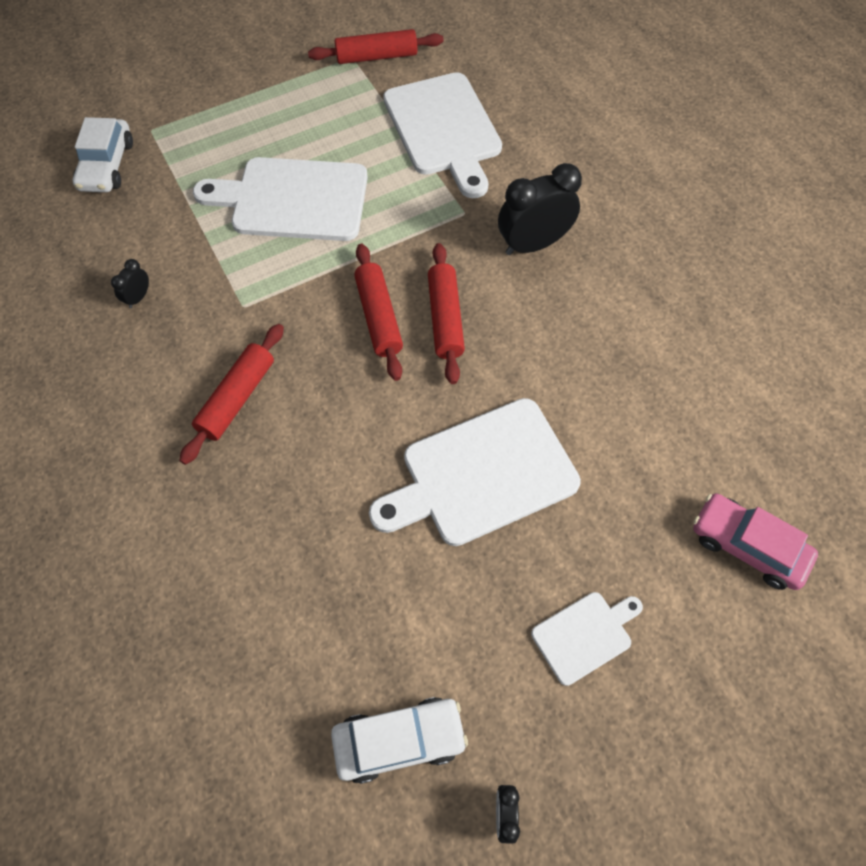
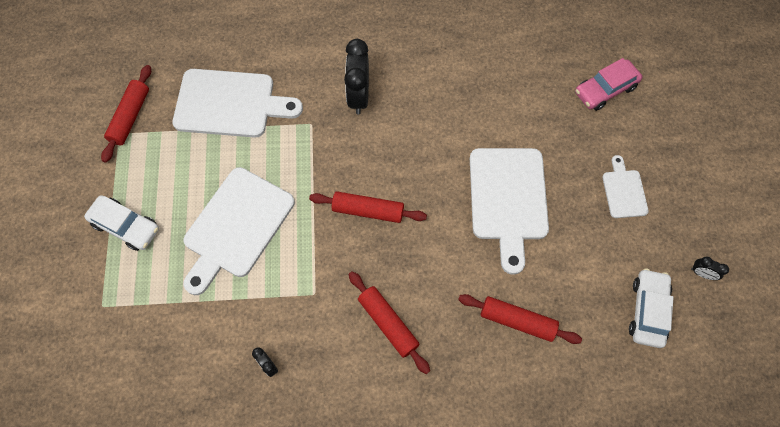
camera: 65 degrees left, 5 degrees up
white car [73,117,133,192] -> white car moved to [84,195,159,251]
red rolling pin [428,243,465,384] -> red rolling pin moved to [458,294,582,344]

